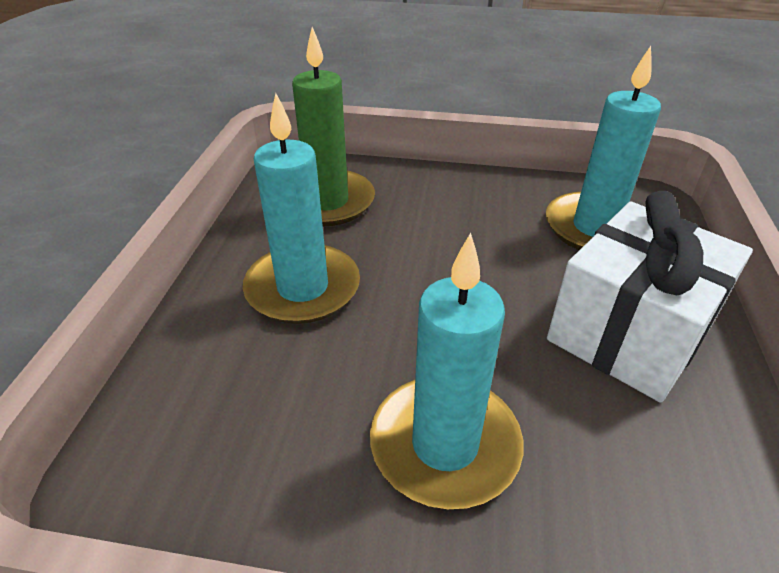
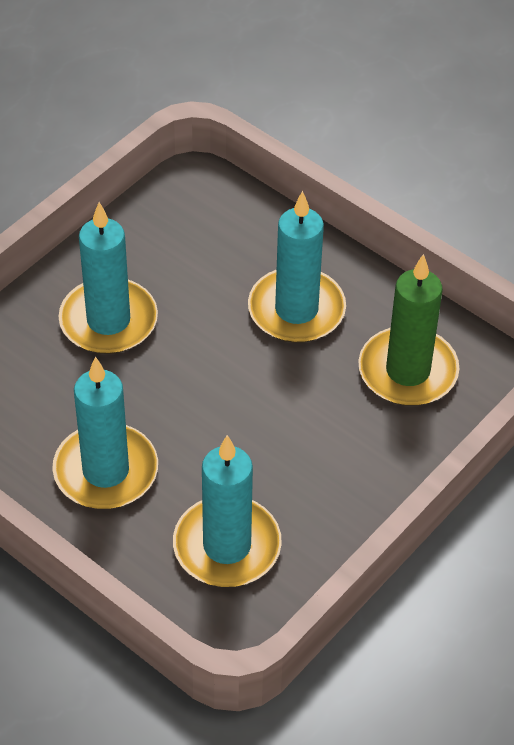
camera: 120 degrees right, 10 degrees up
white gift [547,191,753,402] -> turquoise candle [52,357,158,509]

